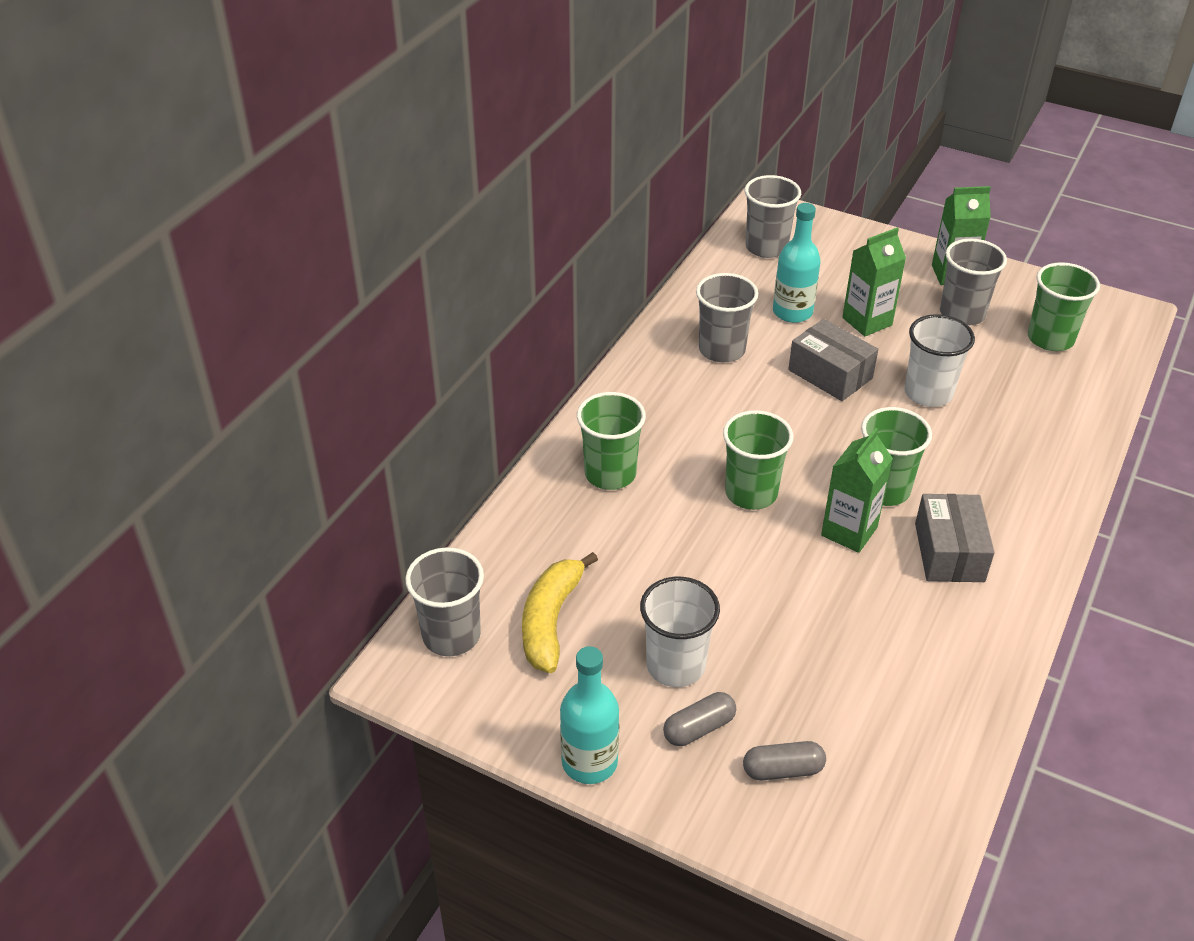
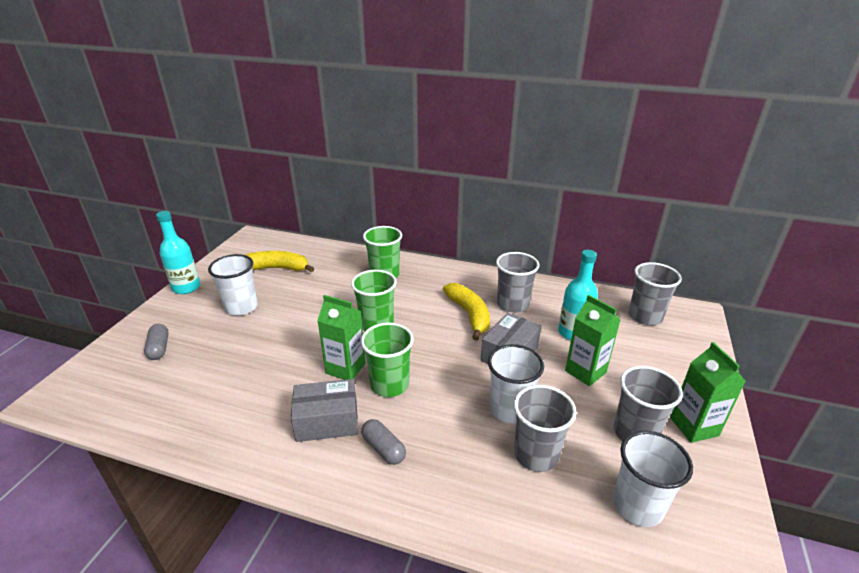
camera: 80 degrees right, 10 degrees down
grey cup [405,547,484,656] -> grey cup moved to [514,385,576,472]
grey capsule [663,692,736,746] -> grey capsule moved to [361,419,406,465]
green cup [1028,262,1100,351] -> white cup [613,431,693,527]
none -> yellow banana [443,283,490,340]

